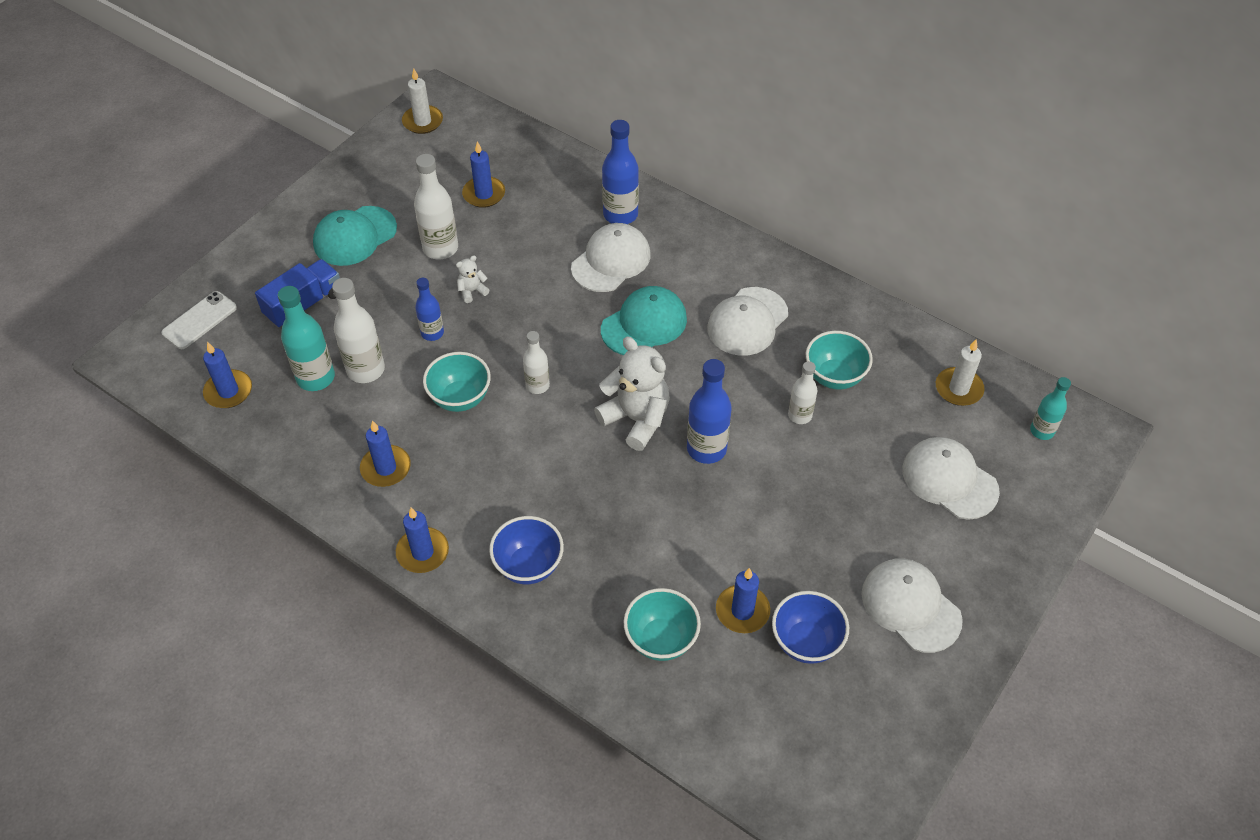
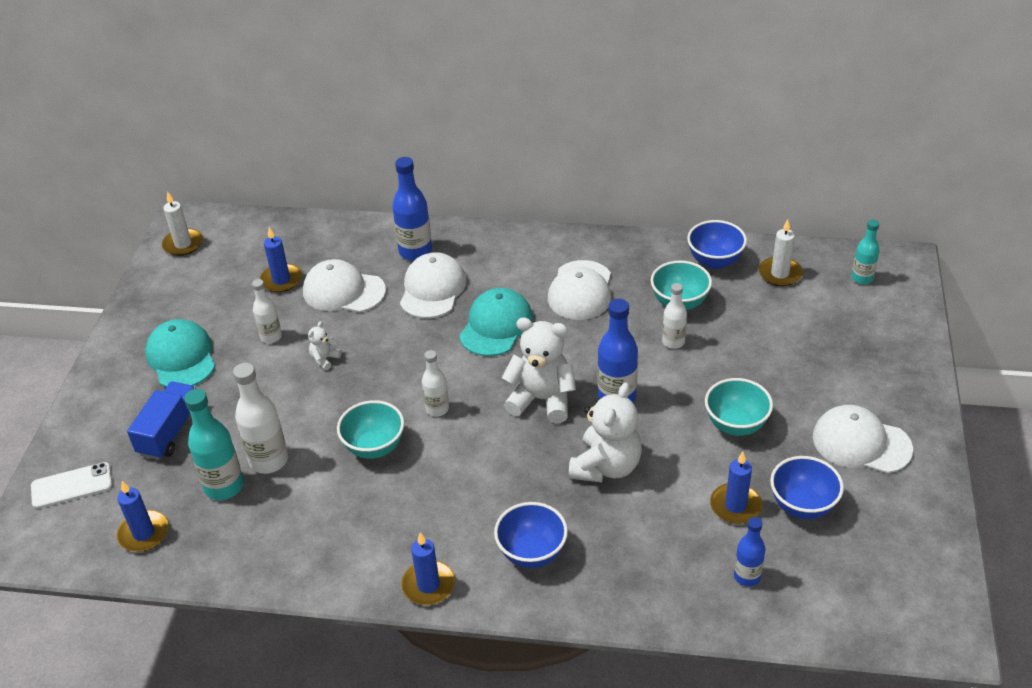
camera: 25 degrees left, 10 degrees down
white phone [161,291,237,349] -> white phone turned 60 degrees clockwise [31,462,112,509]
turquoise cap [313,206,397,266] -> turquoise cap turned 135 degrees clockwise [145,319,215,387]
blue candle [360,420,411,487] -> none
white bottle [414,154,458,260] -> white bottle [252,279,282,343], size x0.62
blue bottle [415,278,444,341] -> blue bottle moved to [734,517,766,587]
turquoise bowl [624,588,701,661] -> turquoise bowl moved to [705,378,773,436]
white cap [902,437,1000,520] -> white cap moved to [303,259,386,312]
none -> white teddy bear [569,382,642,482]
none -> blue bowl [687,220,747,269]

